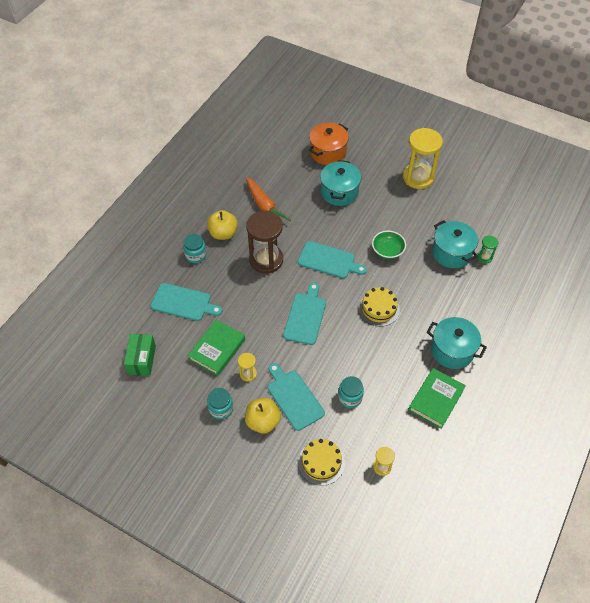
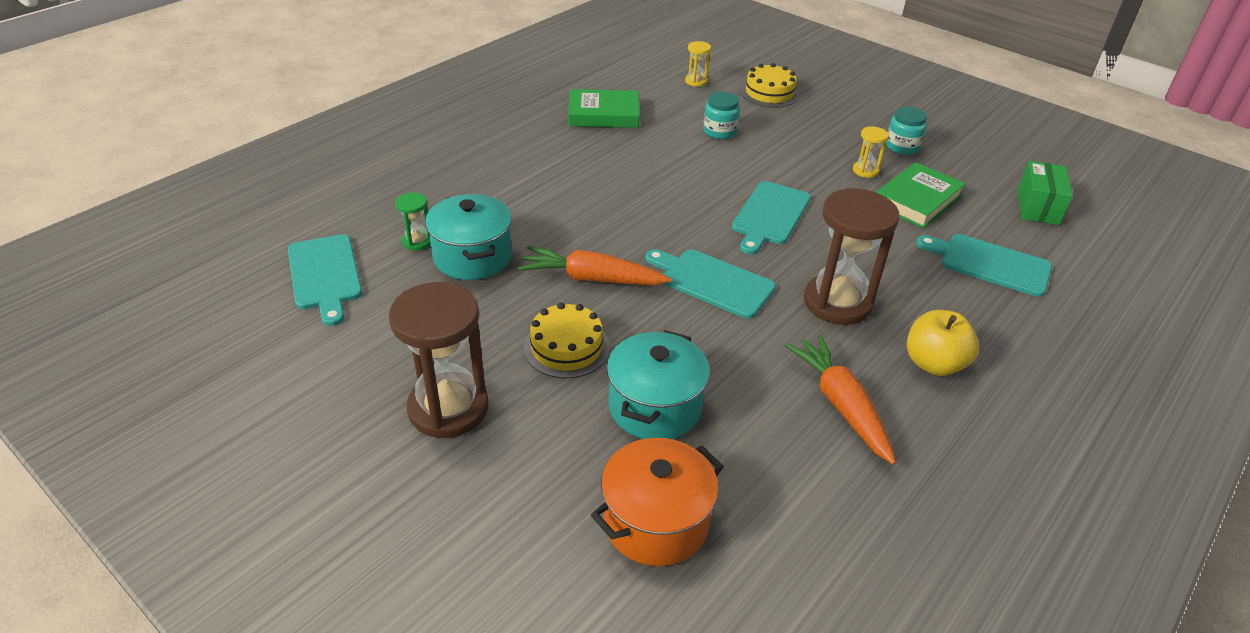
camera: 170 degrees left, 15 degrees down
turquoise jar [183,234,206,263] -> none
yellow apple [245,398,281,434] -> none
turquoise cutting board [268,363,325,431] -> turquoise cutting board moved to [288,234,362,326]
yellow cake [358,287,400,326] -> yellow cake moved to [524,303,610,378]
green bowl [372,231,406,259] -> orange carrot [518,246,671,285]
yellow hourglass [403,128,443,189] -> brown hourglass [389,282,489,438]
green book [408,368,466,429] -> green book turned 45 degrees clockwise [568,89,640,128]
turquoise pot [427,317,487,369] -> none

